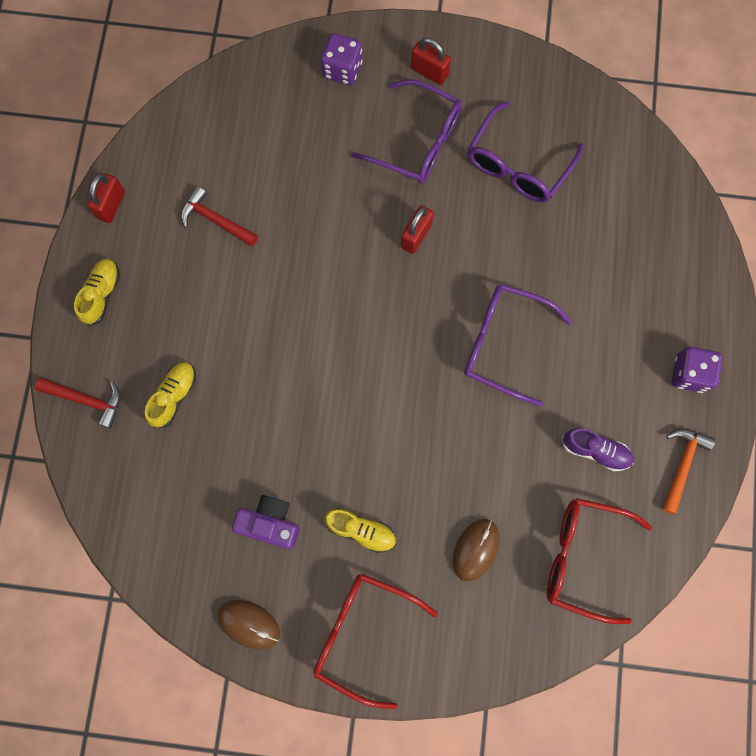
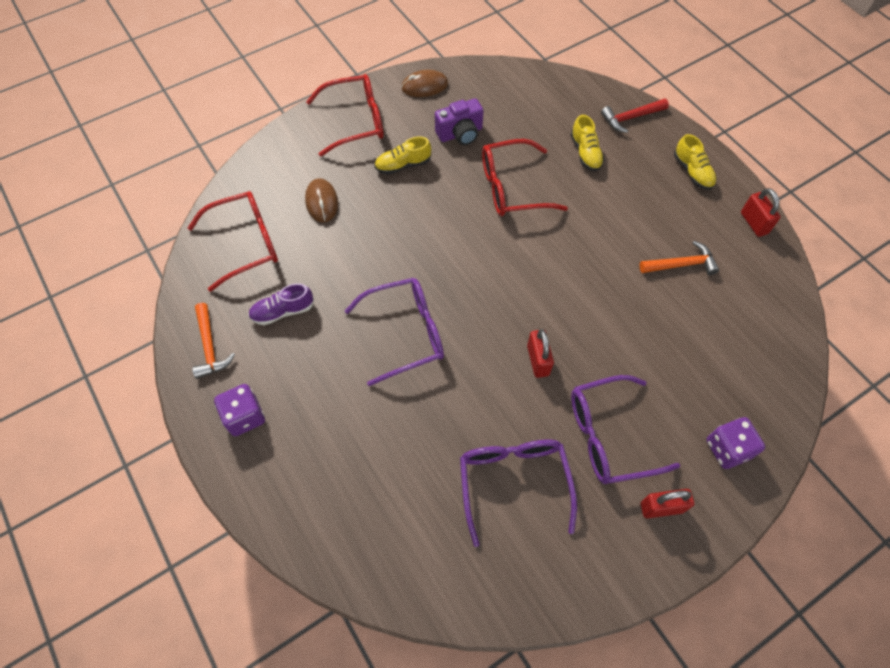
camera: 140 degrees right, 15 degrees down
red hammer [181,186,258,246] -> orange hammer [640,241,719,275]
none -> red glasses [482,139,568,216]

